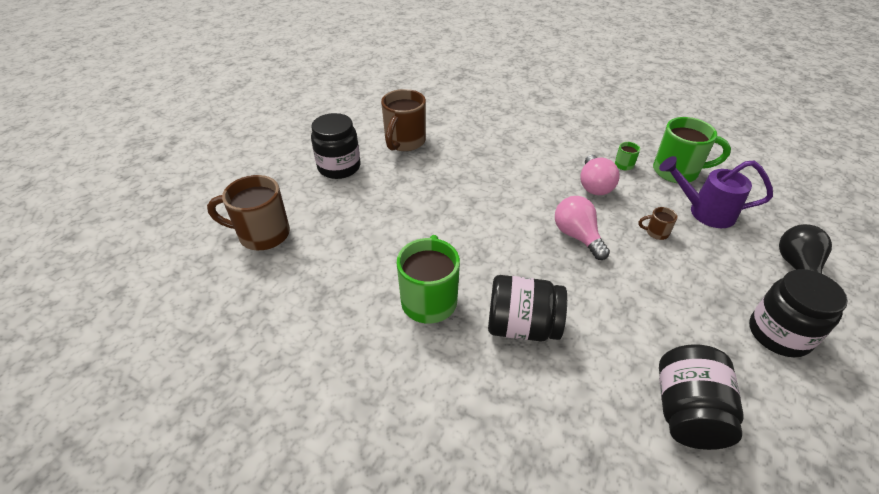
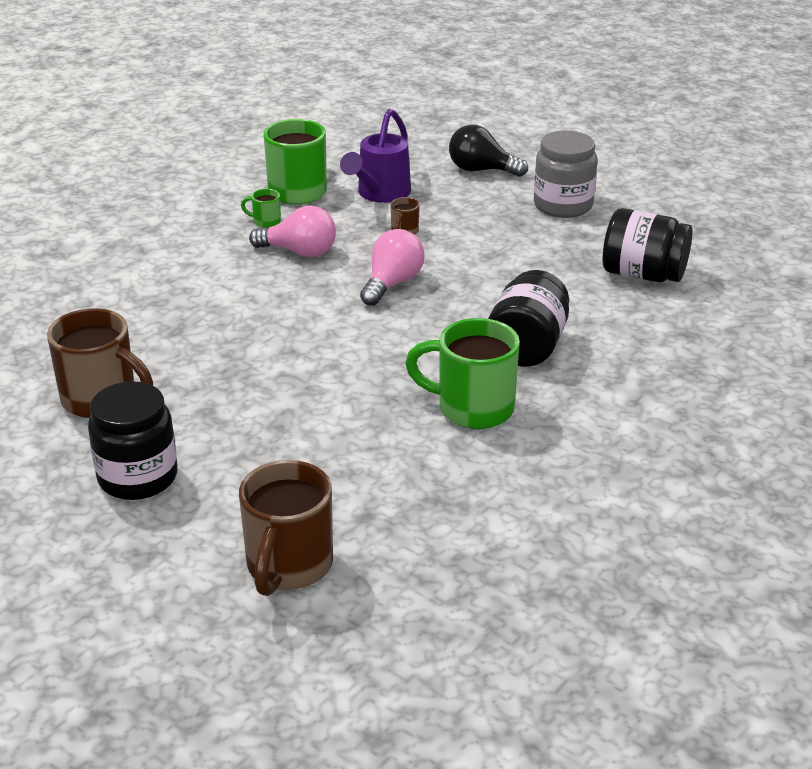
camera: 80 degrees left, 10 degrees down
pink light bulb [555,196,610,260] -> pink light bulb turned 135 degrees clockwise [360,229,425,306]
black jar [749,269,848,357] -> grey jar [534,130,597,218]

